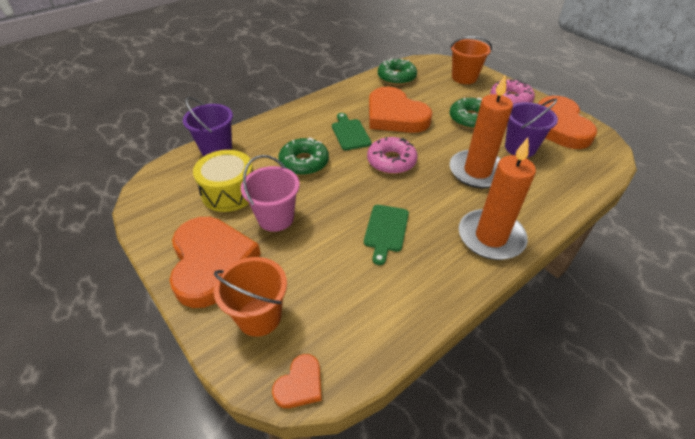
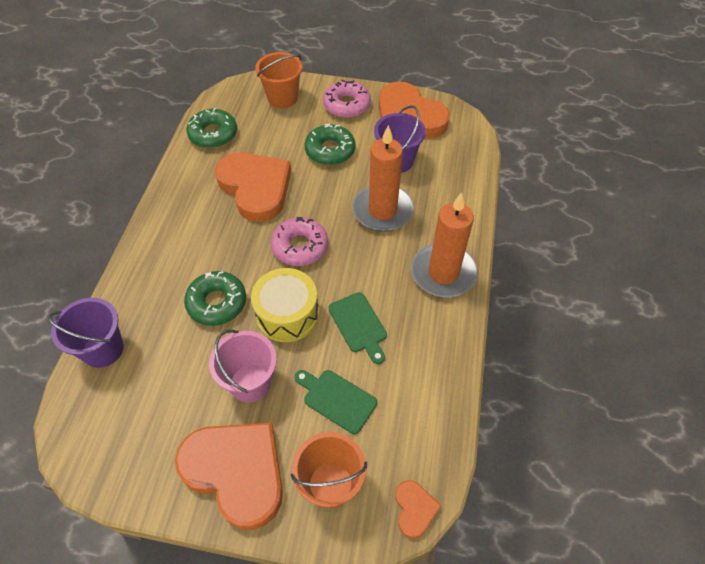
camera: 40 degrees left, 10 degrees up
yellow drum [193,150,253,212] -> yellow drum moved to [251,268,319,342]
green cutting board [332,113,372,150] -> green cutting board moved to [295,370,377,434]
orange heart [369,87,432,133] -> orange heart turned 135 degrees counterclockwise [215,152,291,222]

